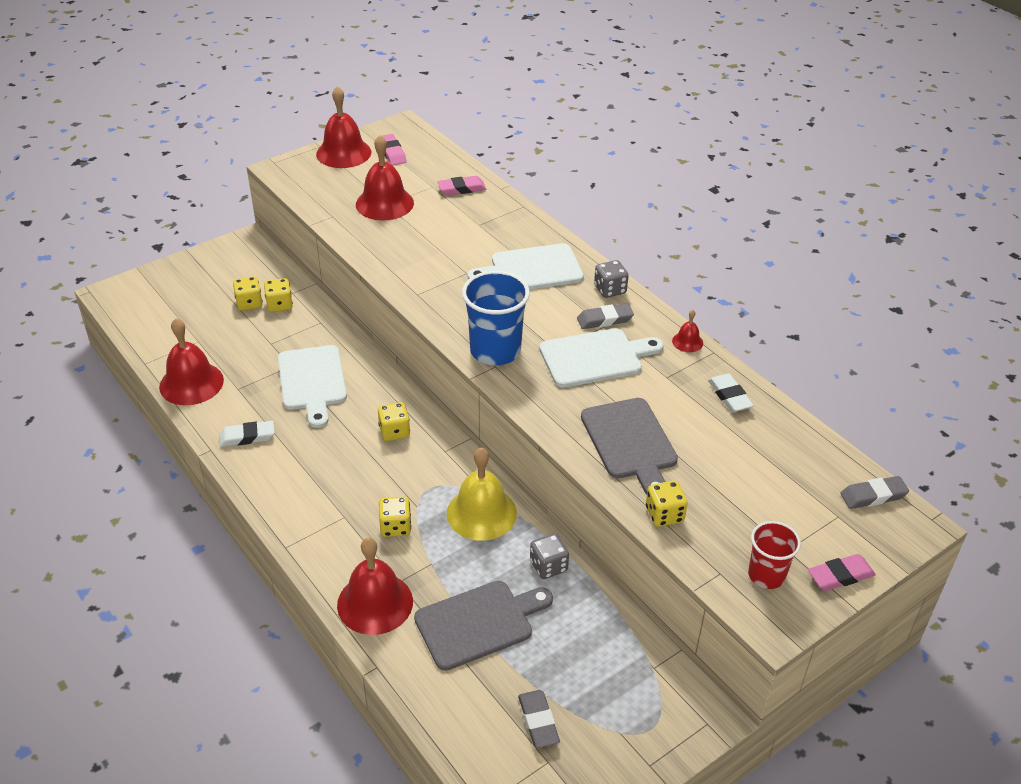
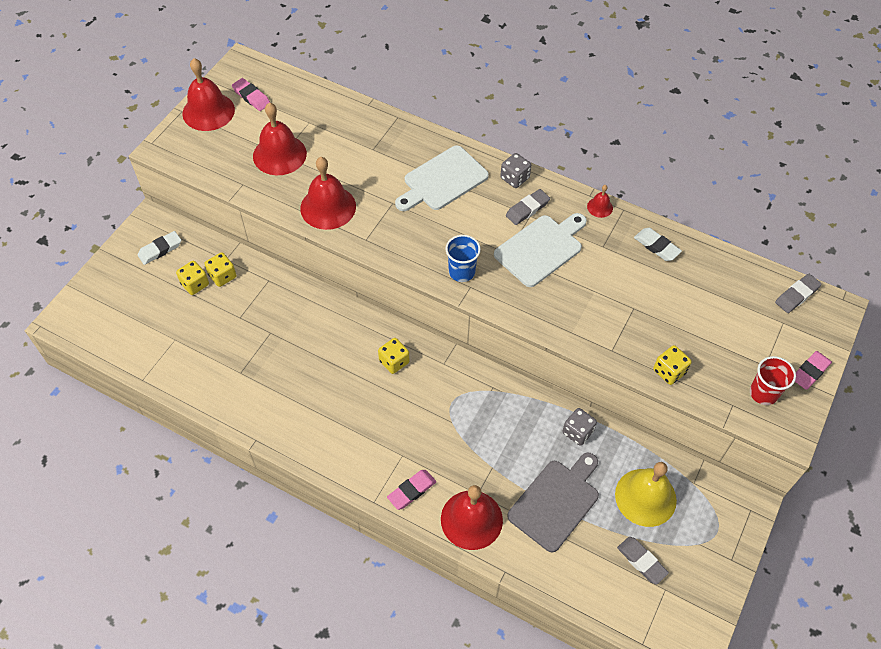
camera: 25 degrees left, 15 degrees up
red bell [159,318,224,405] -> red bell moved to [300,157,356,230]
white eraser [219,421,275,447] -> white eraser moved to [138,231,181,265]
white cutting board [278,345,347,428] -> none
yellow dice [379,496,411,537] -> none
pink eraser [437,176,487,195] -> pink eraser moved to [387,470,436,510]
yellow bell [447,447,517,541] -> yellow bell moved to [615,462,677,527]
blue cup [462,271,530,365] -> blue cup [446,235,481,282], size x0.61
grey cutting board [581,398,678,495] -> none

